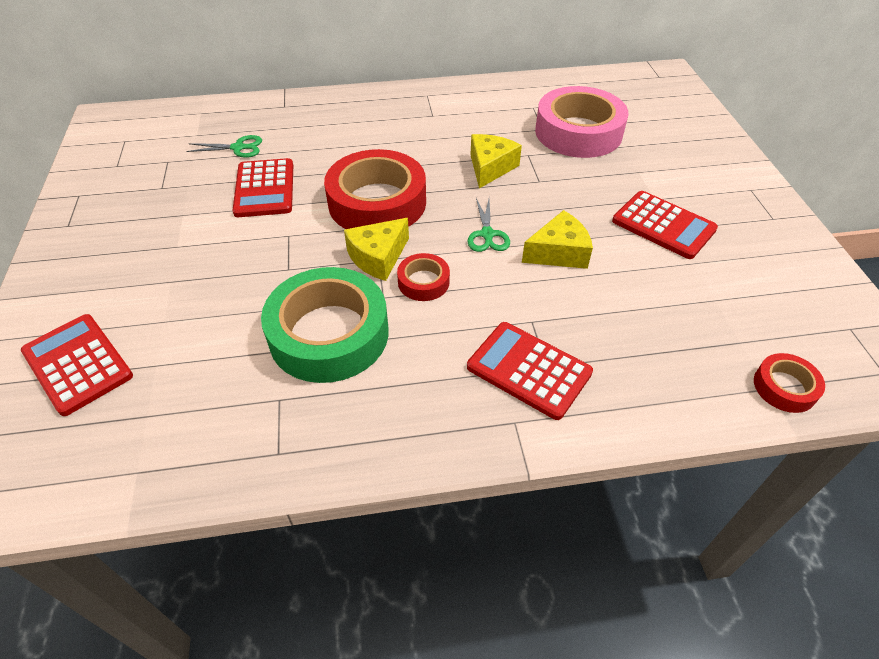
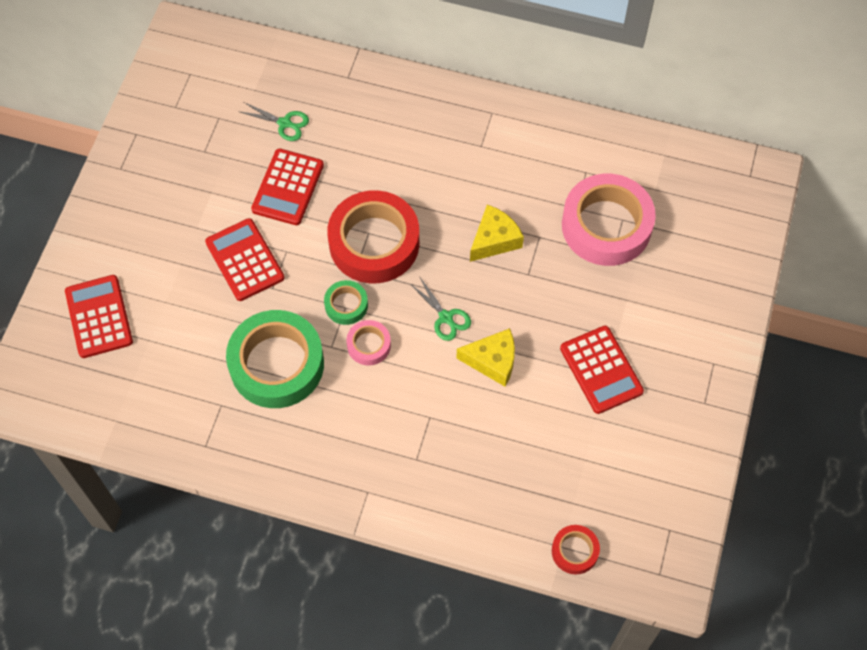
camera: 25 degrees right, 15 degrees up
yellow cheese [344,218,409,281] -> green tape [324,280,368,325]
red tape [397,253,450,301] -> pink tape [346,320,391,365]
green scissors [467,198,510,252] -> green scissors turned 60 degrees counterclockwise [410,276,471,341]
red calculator [467,322,593,420] -> red calculator moved to [205,218,285,301]

